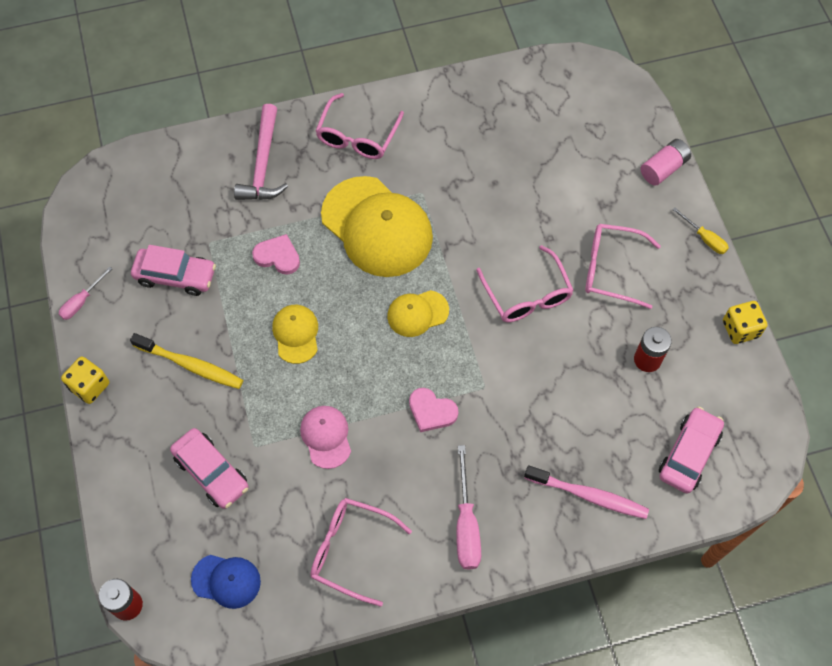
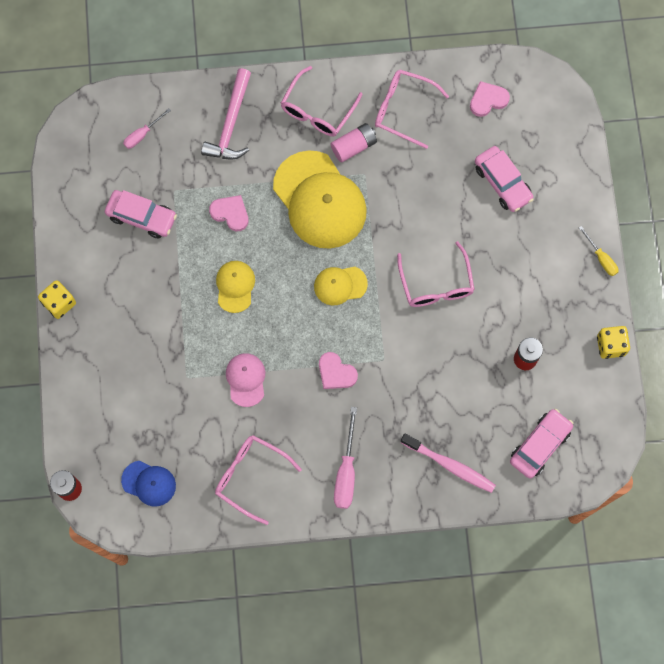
camera: 10 degrees right, 10 degrees up
pink screwdriver [59,266,112,320] -> pink screwdriver moved to [123,108,171,149]
yellow toothbrush [130,333,243,389] -> none
pink car [170,428,249,509] -> pink car moved to [475,146,534,212]
pink glasses [585,224,661,309] -> pink glasses moved to [375,70,449,149]
pink battery [641,139,691,186] -> pink battery moved to [331,123,377,163]
none -> pink heart [470,81,510,117]

